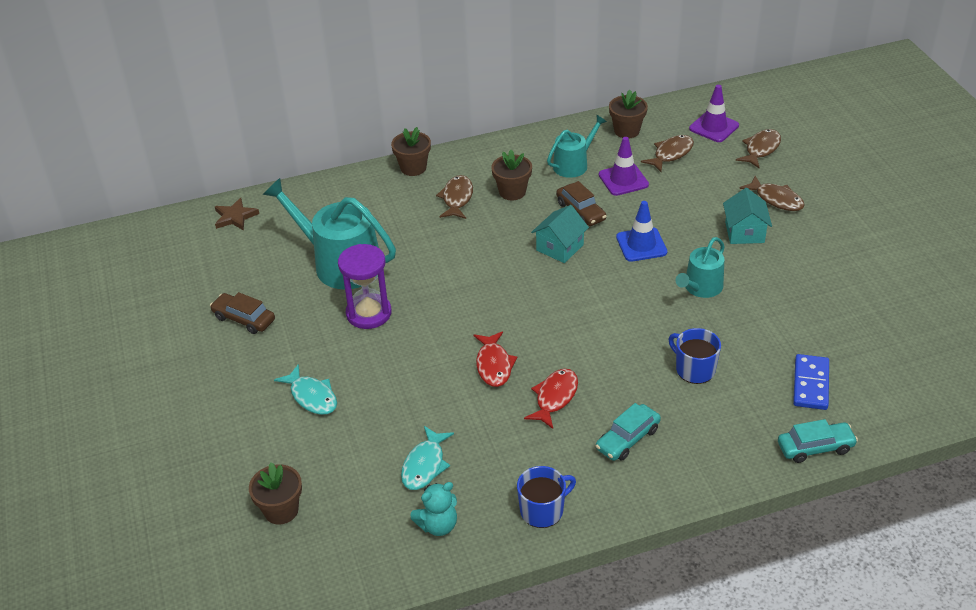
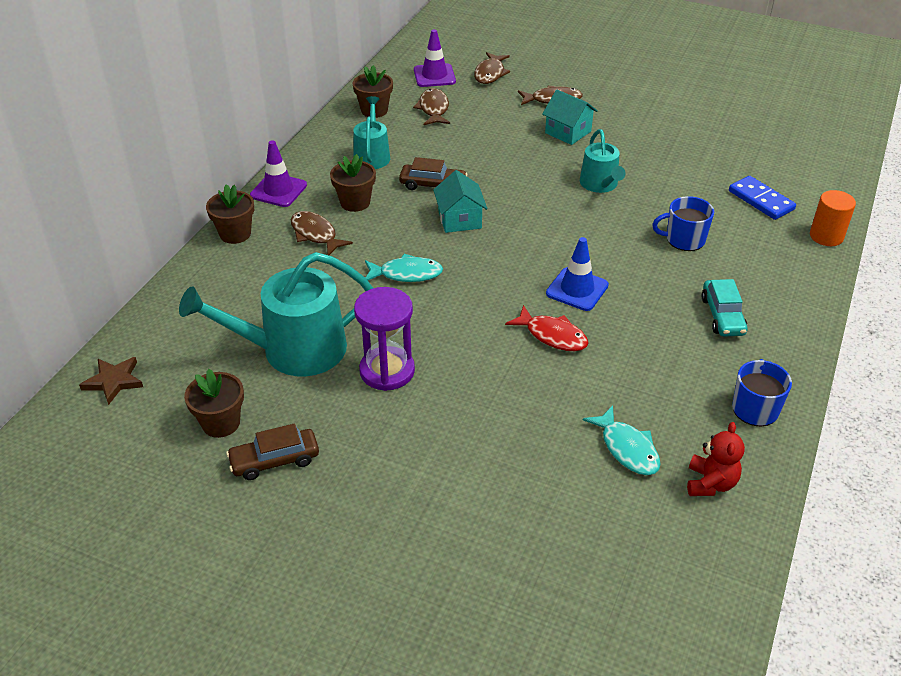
camera: 50 degrees left, 0 degrees up
brown flower pot [249,462,302,524] -> brown flower pot moved to [184,369,244,438]
turquoise fish [274,364,337,415] -> turquoise fish moved to [365,254,443,282]
turquoise teddy bear [410,482,457,536] -> red teddy bear [687,422,745,496]
red fish [524,369,578,429] -> none
purple traffic cone [599,137,649,196] -> purple traffic cone moved to [250,140,307,207]
blue traffic cone [616,201,667,262] -> blue traffic cone moved to [546,237,609,311]
brown fish [736,129,781,168] -> brown fish turned 150 degrees counterclockwise [474,52,510,84]
turquoise car [778,419,858,463] -> orange cylinder [810,190,856,246]

